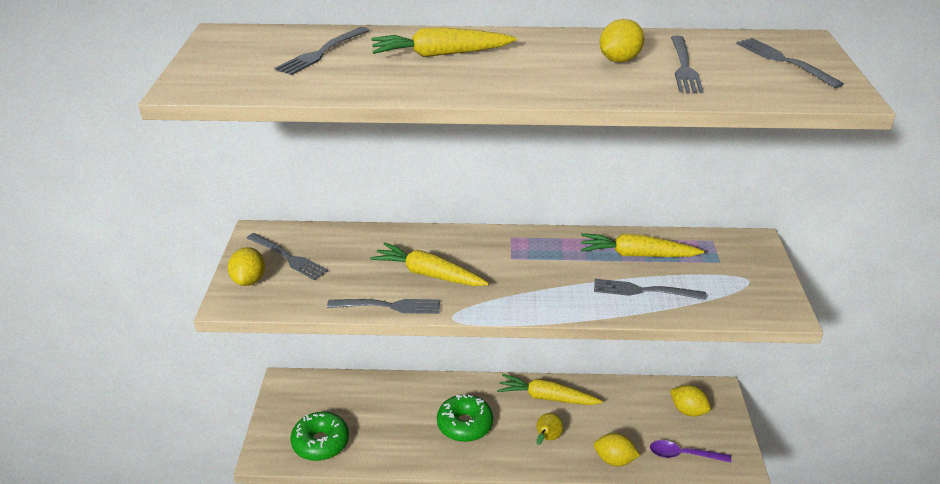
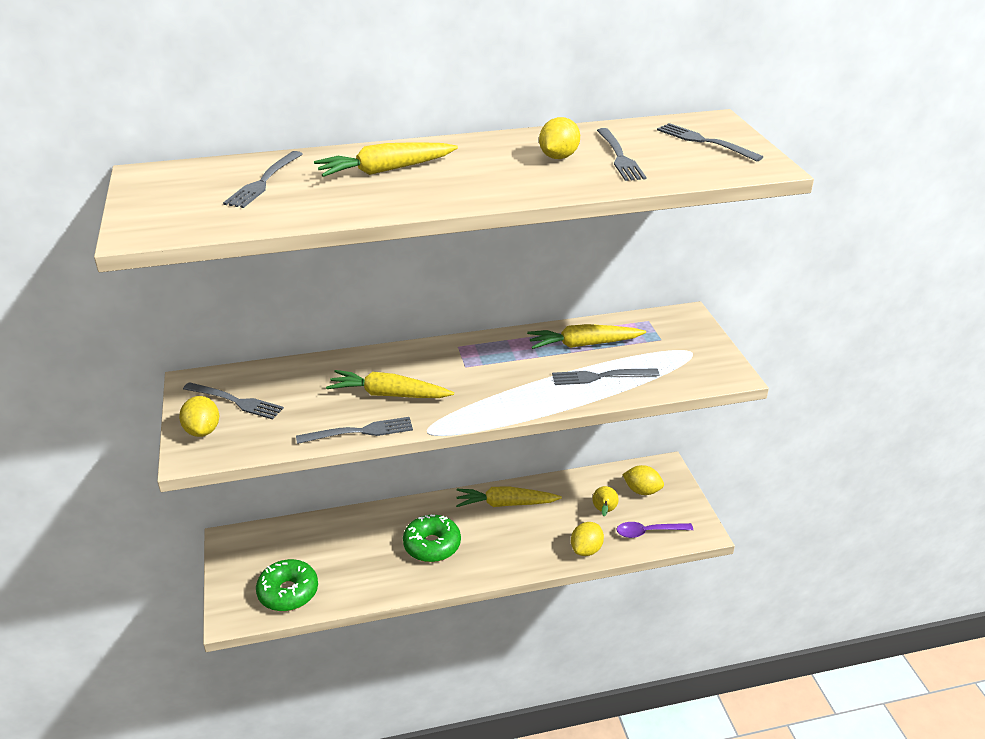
camera: 15 degrees left, 0 degrees up
yellow pear [537,413,563,445] -> yellow pear moved to [593,486,619,516]
yellow lemon [594,433,640,466] -> yellow lemon turned 60 degrees counterclockwise [571,522,604,556]

